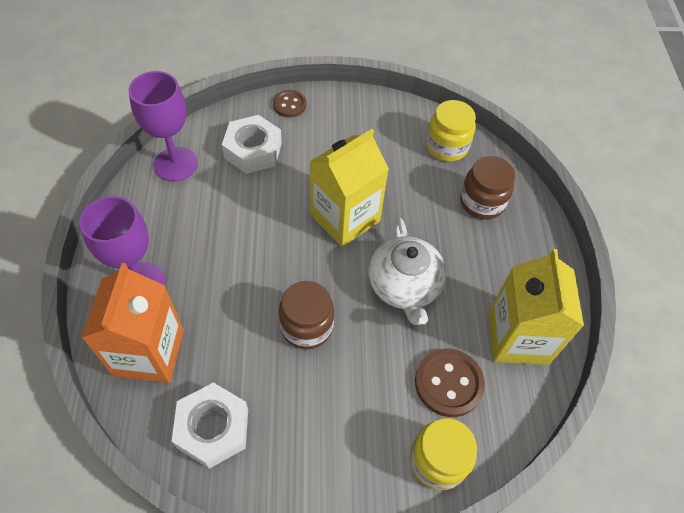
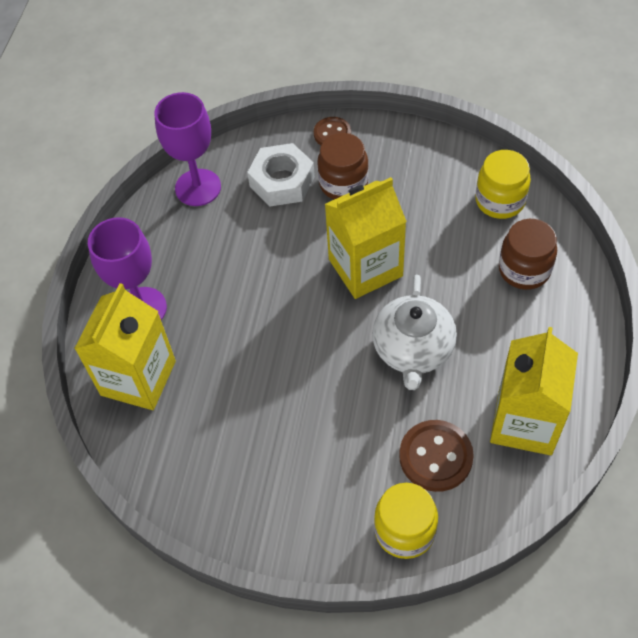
camera: 20 degrees right, 0 degrees up
orange carton [81,263,184,383] -> yellow carton [74,283,176,410]
white nut [172,382,248,469] -> none
brown jar [279,281,334,349] -> brown jar moved to [317,133,369,200]

